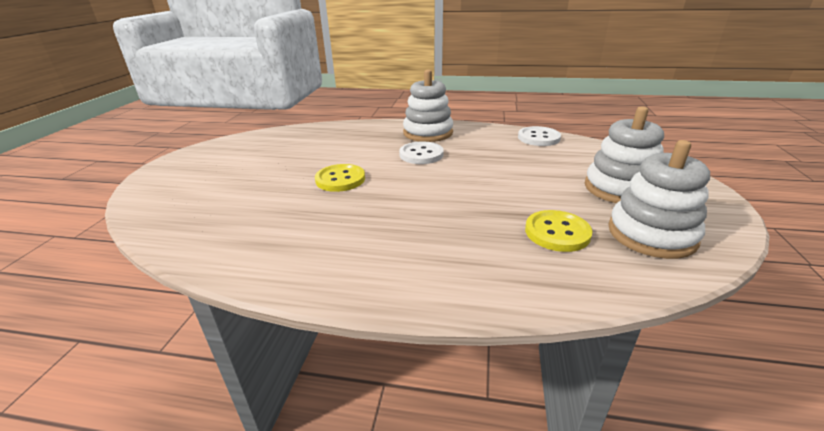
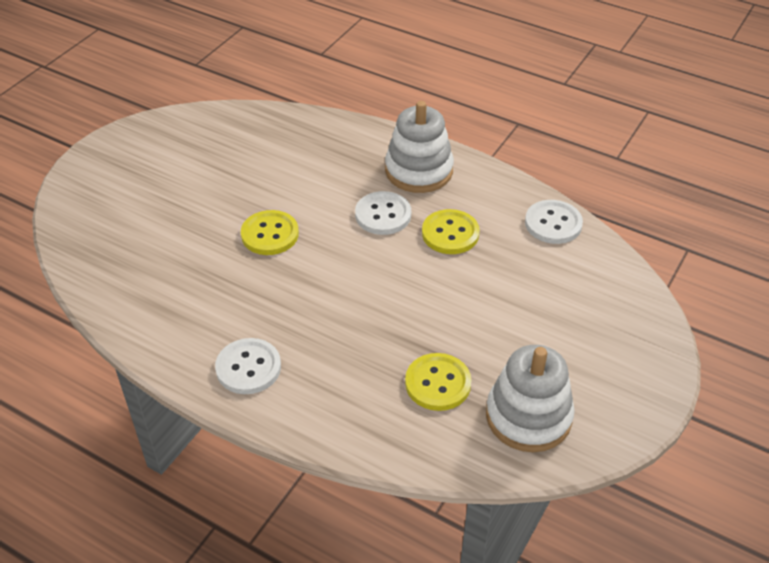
camera: 20 degrees right, 15 degrees up
white stacking toy [585,106,664,203] -> none
none -> white button [215,338,281,394]
none -> yellow button [422,209,480,254]

